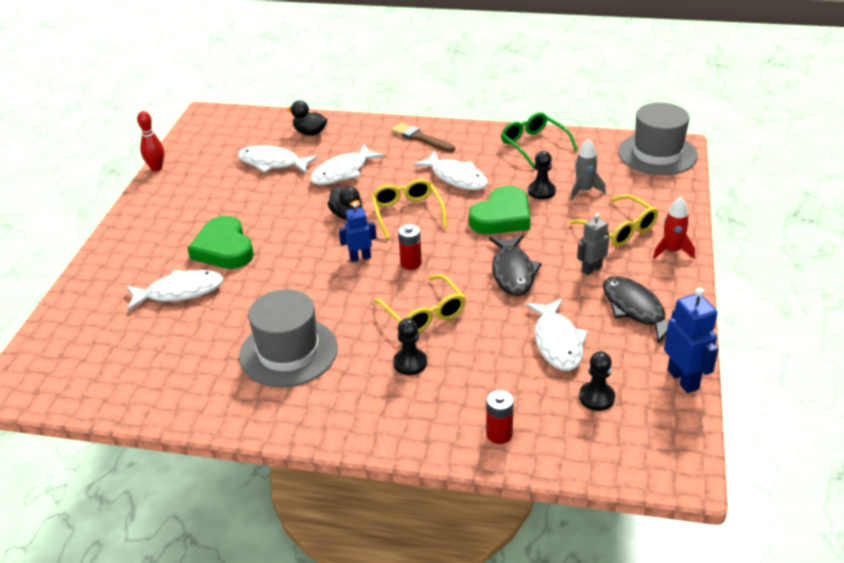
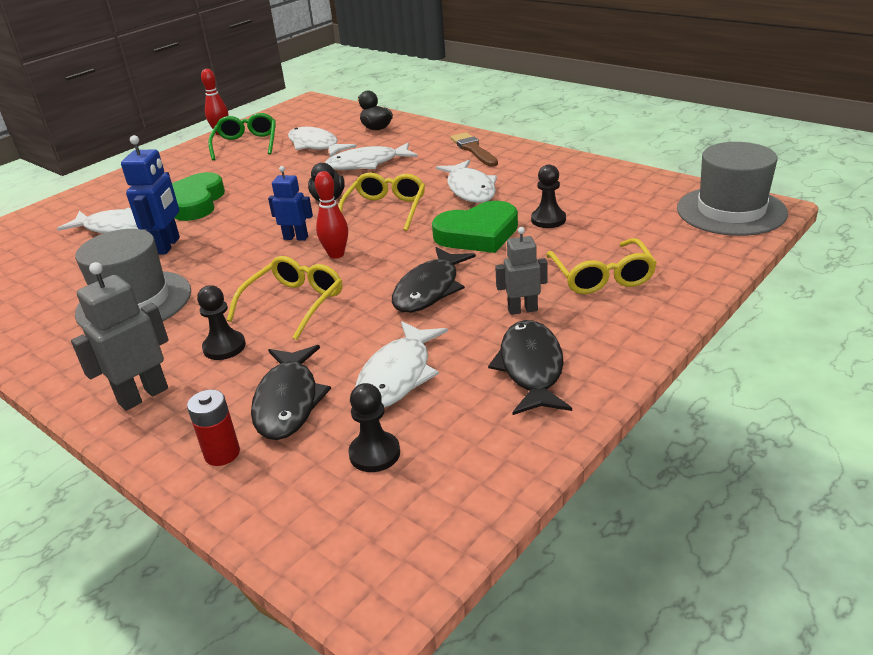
camera: 30 degrees right, 5 degrees down
yellow glasses [374,274,466,332] -> yellow glasses turned 150 degrees counterclockwise [227,256,342,340]
red battery [398,224,422,270] -> red bowling pin [315,171,348,259]
green glasses [501,112,578,169] -> green glasses moved to [208,113,276,160]
grey rocket [570,139,606,200] -> none
red rocket [653,197,695,259] -> none
blue robot [664,288,718,393] -> blue robot moved to [121,135,180,254]
none -> grey robot [71,262,169,411]
none -> black fish [251,345,331,440]

